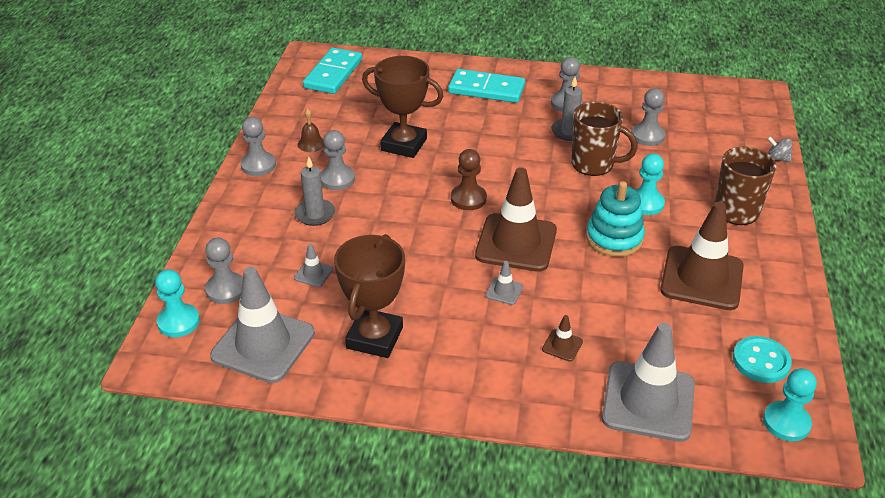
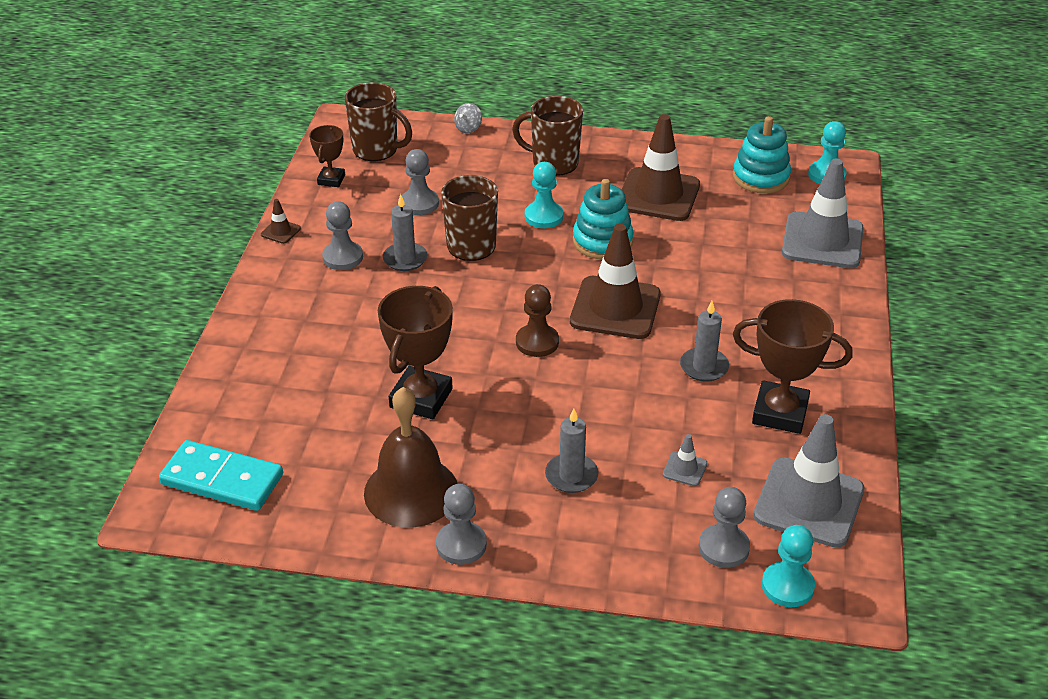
camera: 90 degrees left, 0 degrees up
brown bell [298,109,325,152] -> brown bell [364,387,457,527], size x2.35
grey pawn [321,130,355,190] -> none
turquoise domino [448,69,525,103] -> none
grey traffic cone [485,261,523,305] -> none
brown traffic cone [542,315,583,362] -> brown traffic cone moved to [261,199,301,244]
turquoise button [733,336,792,383] -> turquoise stacking toy [733,116,791,193]
none -> brown trophy [309,125,345,187]
none -> brown mug [345,82,412,161]
none -> grey candle [680,301,729,382]

